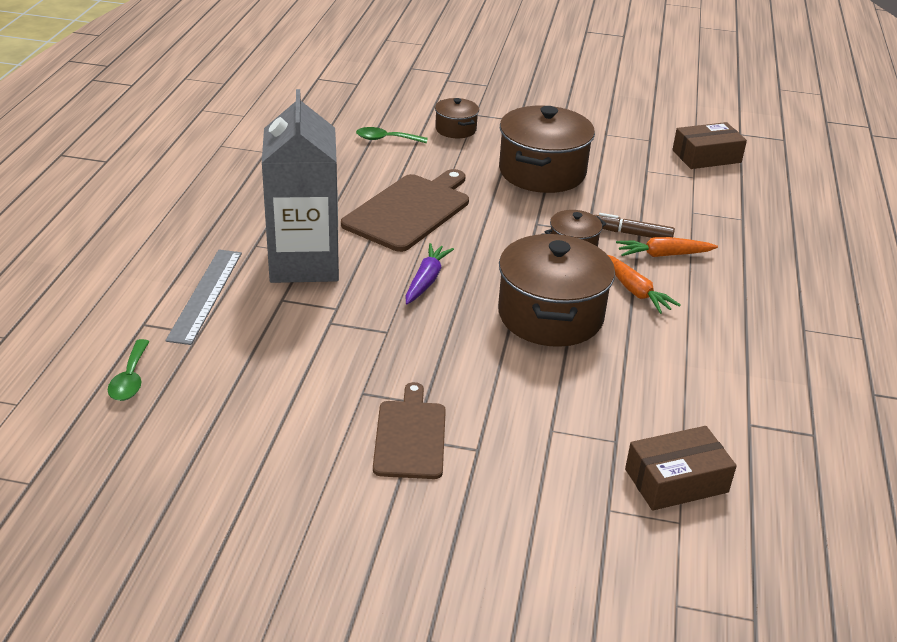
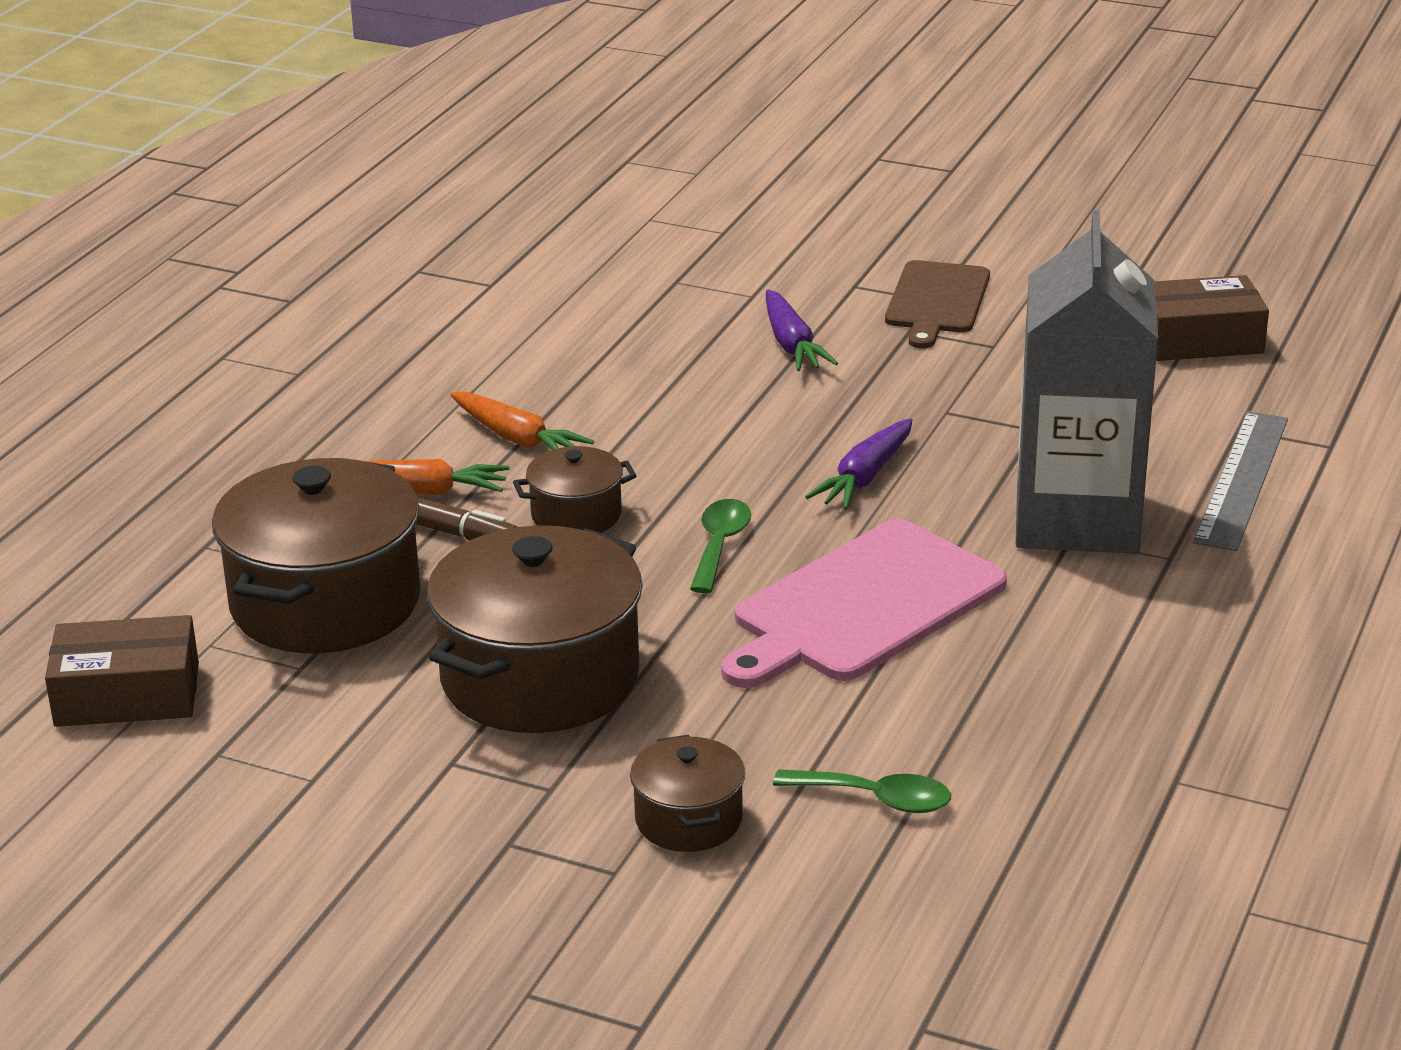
camera: 165 degrees left, 5 degrees down
green spoon [108,339,150,401] -> green spoon moved to [690,499,751,593]
brown cutting board [341,169,469,252] -> pink cutting board [721,519,1007,688]
brown pot [498,233,615,347] -> brown pot moved to [212,458,420,653]
orange carrot [608,255,681,314] -> orange carrot turned 150 degrees clockwise [450,392,594,450]
brown box [625,426,737,511] -> brown box moved to [1154,275,1269,361]
none -> purple carrot [766,290,838,371]

